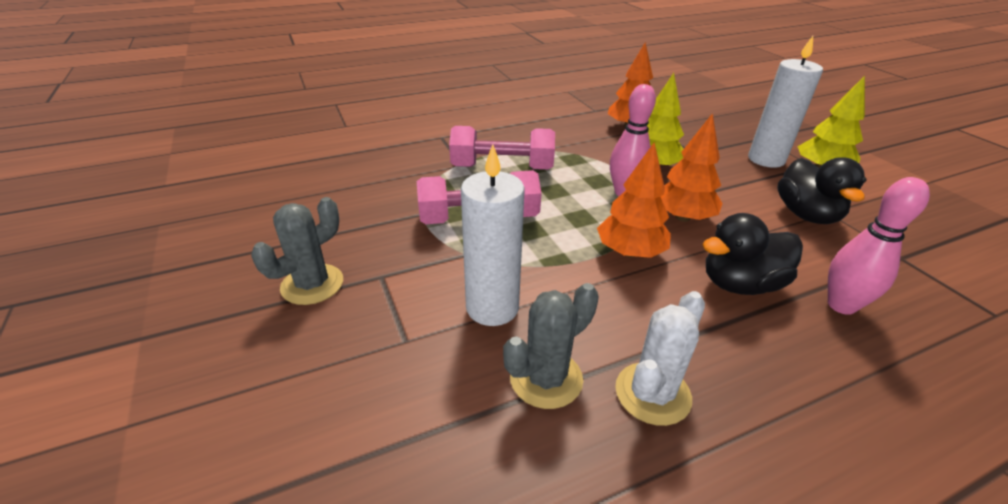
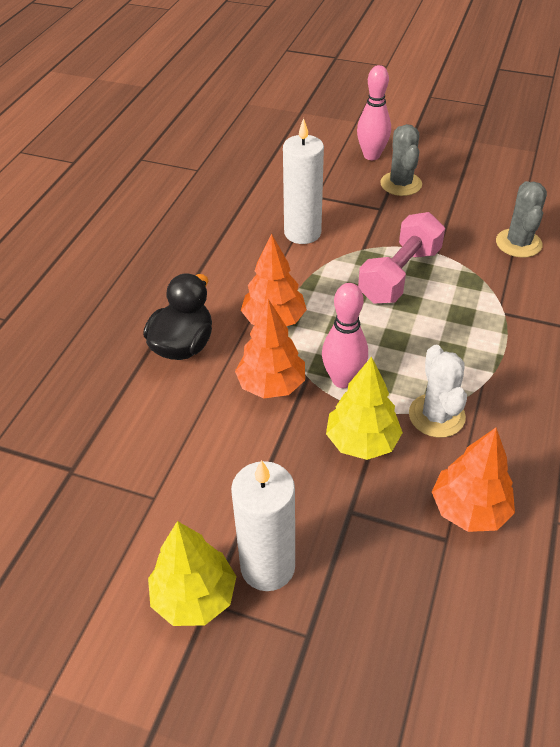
camera: 135 degrees right, 10 degrees up
pink dumbbell [449,126,555,170] -> none
grey cactus [503,283,599,409] -> grey cactus moved to [496,181,547,258]
white cactus [615,291,705,426] -> white cactus moved to [409,345,467,438]
black duck [777,157,866,224] -> none
pink bowling pin [828,177,930,315] -> pink bowling pin moved to [357,65,391,160]

